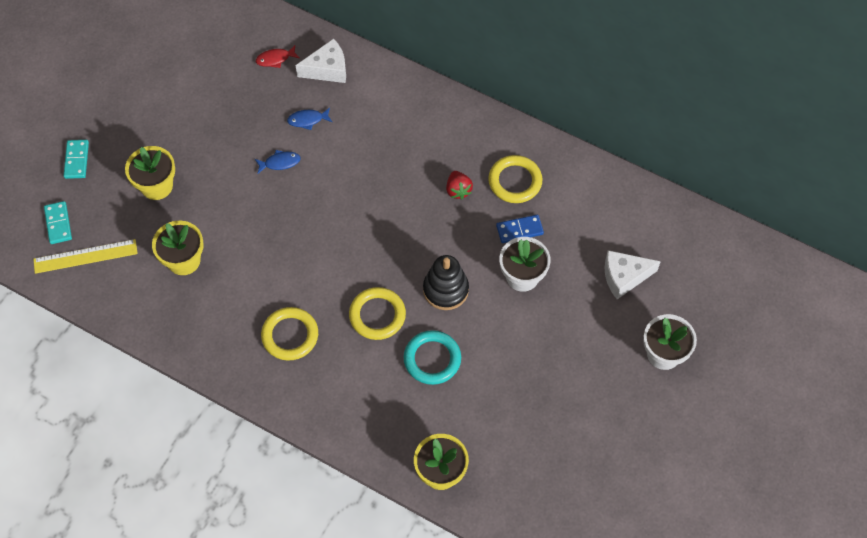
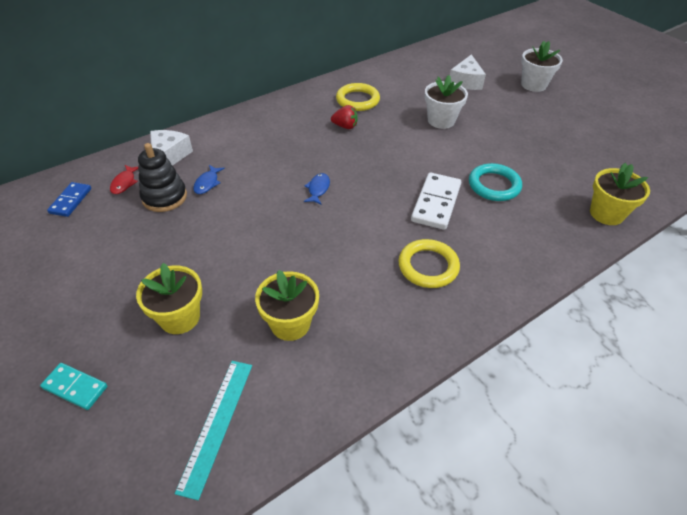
camera: 65 degrees left, 15 degrees down
yellow ruler [33,239,138,274] -> turquoise ruler [175,361,252,500]
turquoise domino [44,201,72,244] -> none
blue fish [255,150,301,174] -> blue fish moved to [304,173,330,205]
yellow ring [349,287,406,340] -> white domino [411,172,461,230]
black stacking toy [423,255,469,310] -> black stacking toy moved to [138,143,187,212]
blue domino [496,215,544,243] -> blue domino moved to [47,182,91,217]

